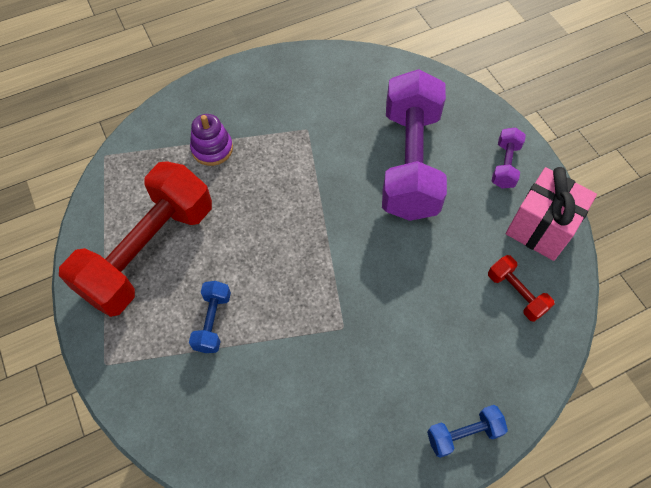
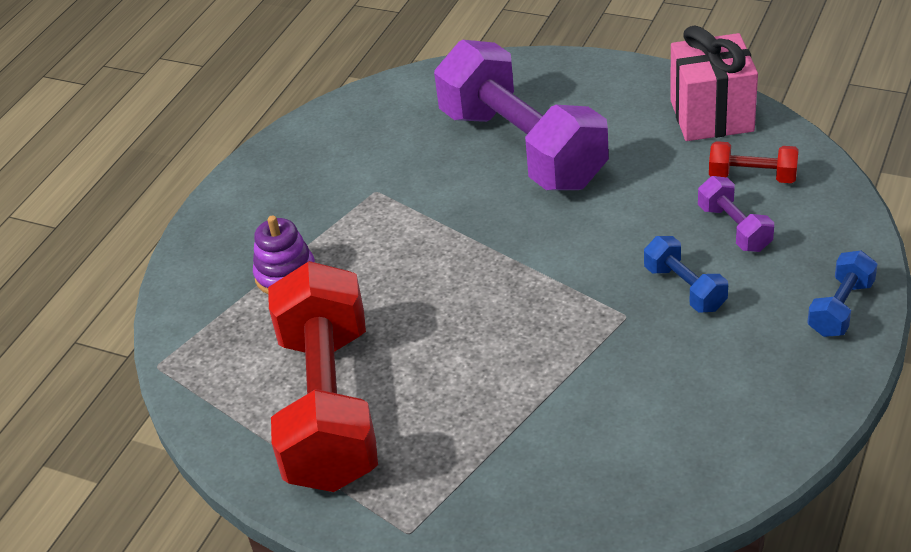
camera: 35 degrees left, 20 degrees down
blue dumbbell [189,281,231,353] -> blue dumbbell moved to [644,236,728,313]
purple dumbbell [492,127,526,188] -> purple dumbbell moved to [698,176,774,252]

